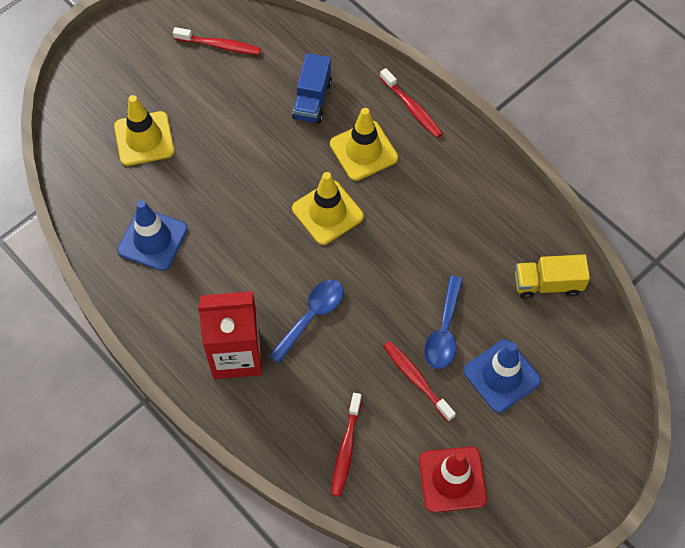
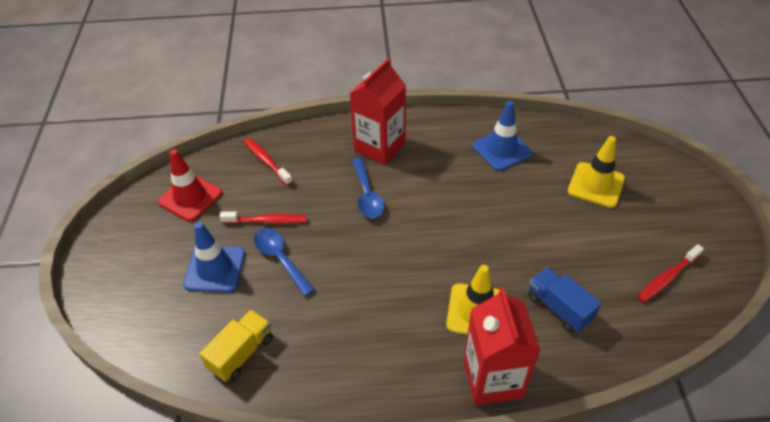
camera: 130 degrees right, 15 degrees down
yellow traffic cone [292,172,364,245] -> none
red toothbrush [380,68,443,138] -> red carton [463,287,540,405]

